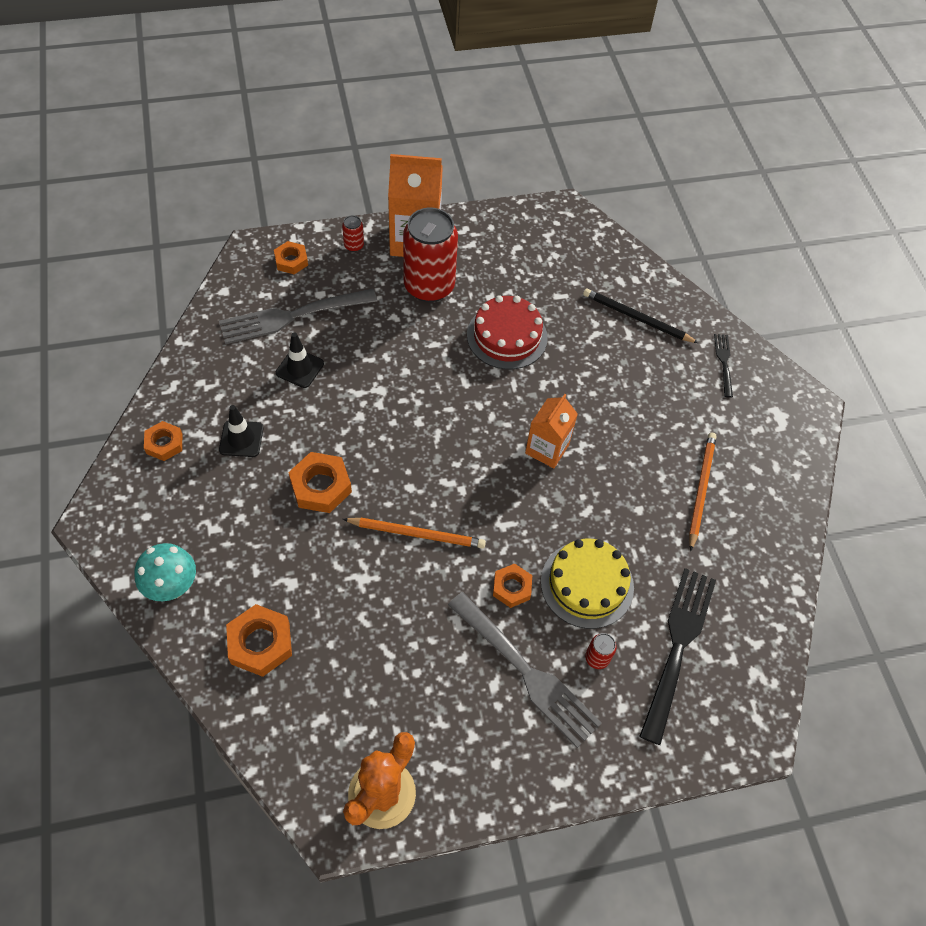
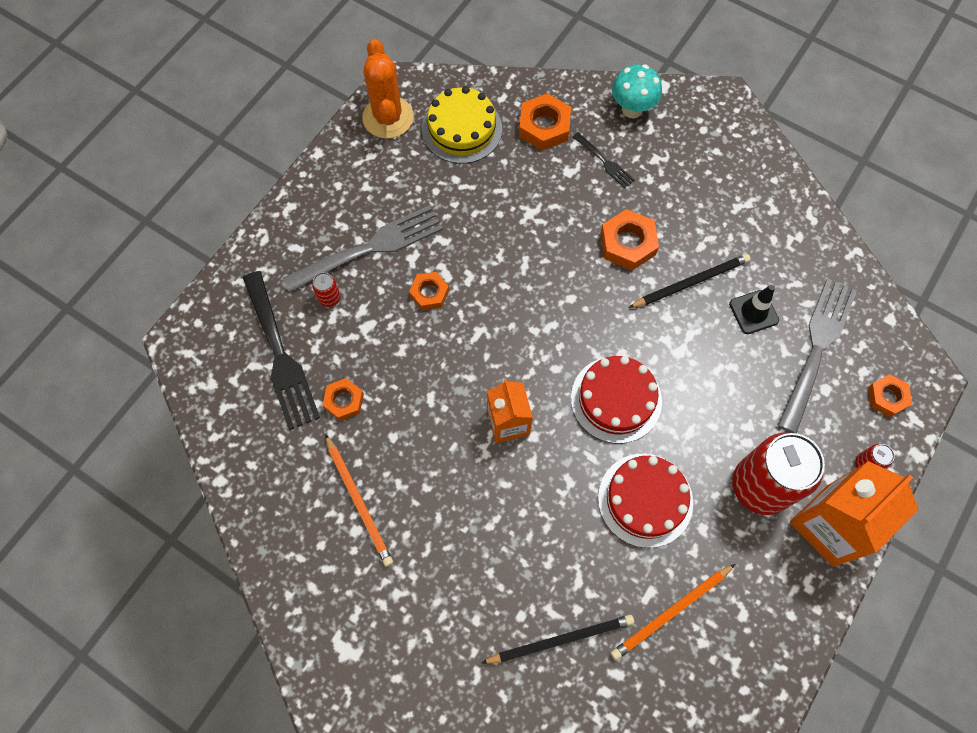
camera: 140 degrees right, 10 degrees up
orange nut [144,421,182,461] -> orange nut moved to [322,378,364,421]
black traffic cone [219,405,264,457] -> none
orange pencil [343,518,486,549] -> orange pencil moved to [611,564,735,660]
grey fork [448,592,602,748] -> grey fork turned 150 degrees clockwise [282,205,443,293]
yellow cake [541,539,634,629] -> yellow cake moved to [422,86,502,164]
black fork [714,334,733,398] -> black fork moved to [573,132,635,188]
none -> red cake [571,356,662,443]
none -> black pencil [628,254,751,308]

